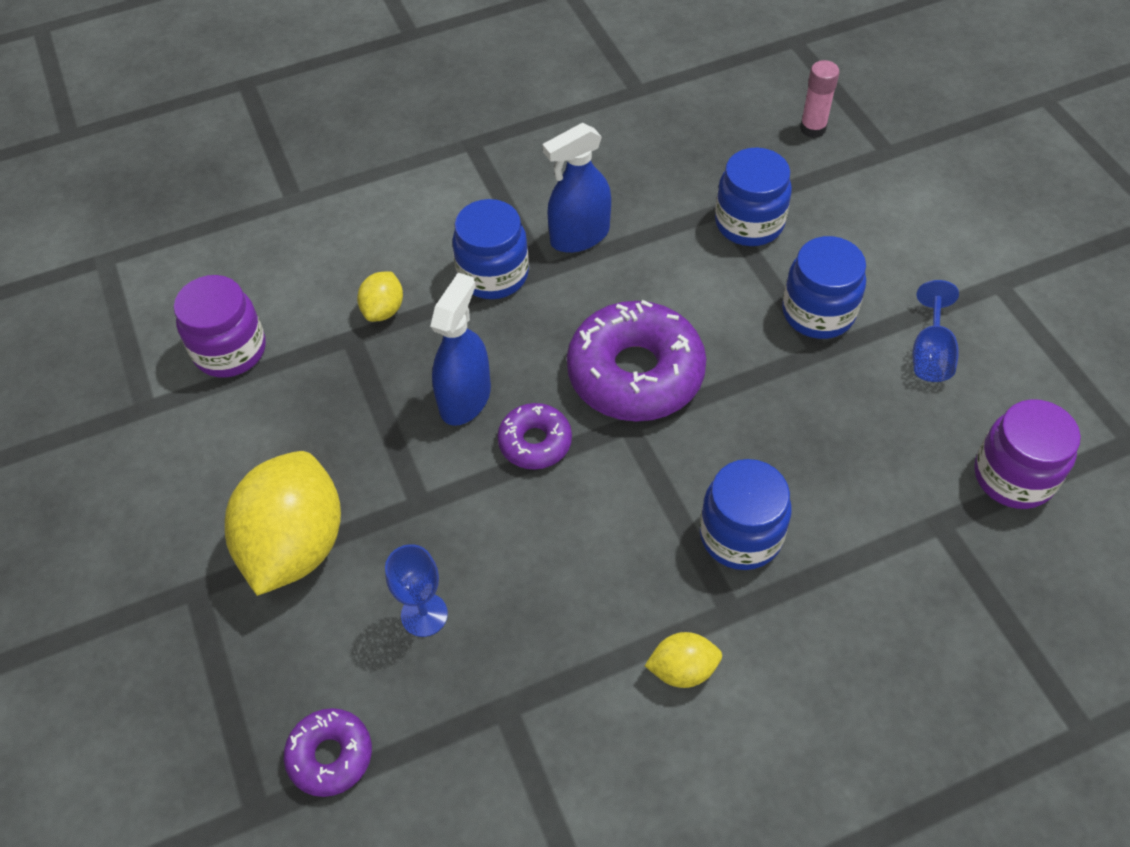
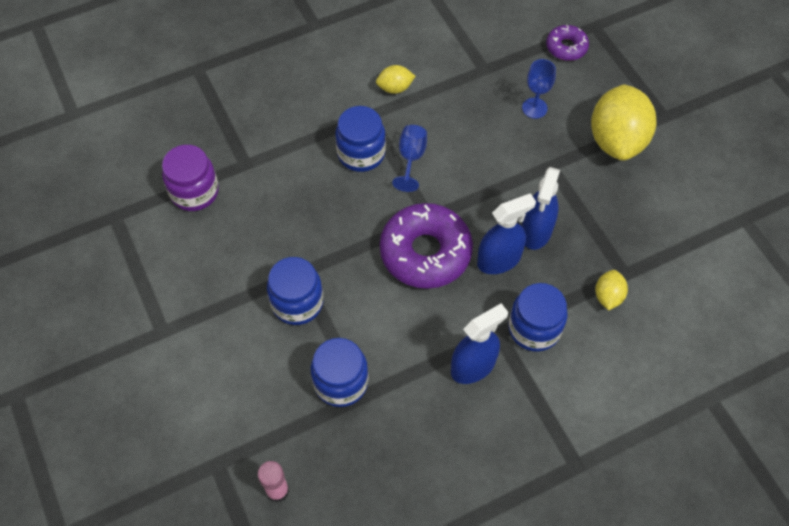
camera: 175 degrees right, 5 degrees up
purple jar [174,275,266,378] -> none
purple donut [497,403,572,470] -> none
blue goblet [913,280,959,382] -> blue goblet moved to [392,125,427,192]
none -> blue spray bottle [477,193,536,274]

